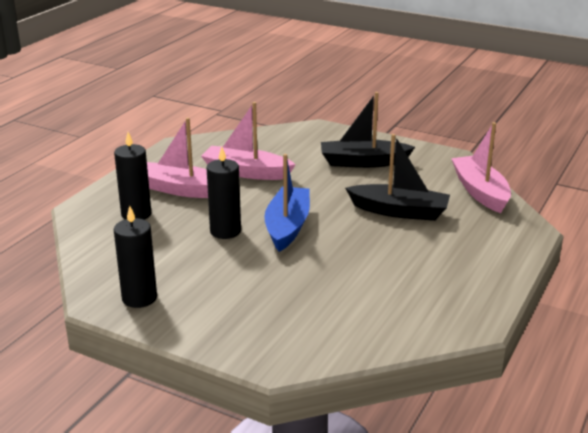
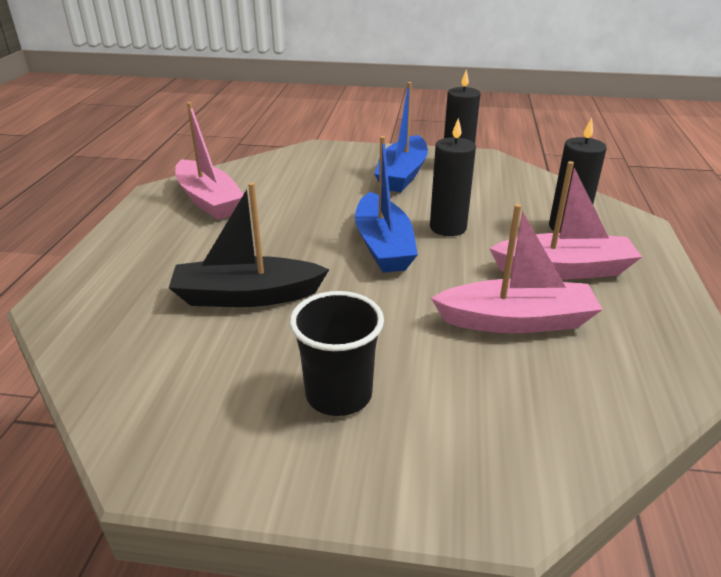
camera: 160 degrees right, 5 degrees up
black boat [321,92,415,168] -> black cup [290,291,384,416]
pink boat [451,122,511,213] -> pink boat moved to [175,102,243,220]
none -> blue boat [374,82,428,192]

